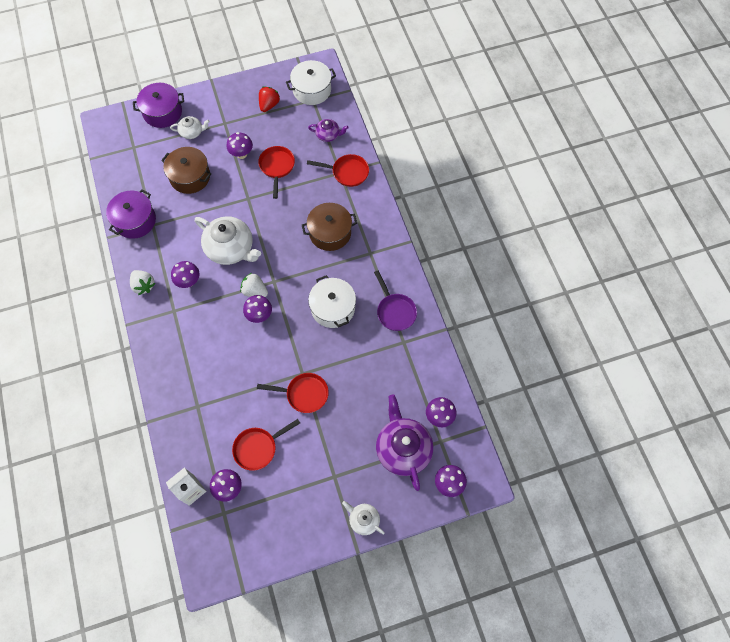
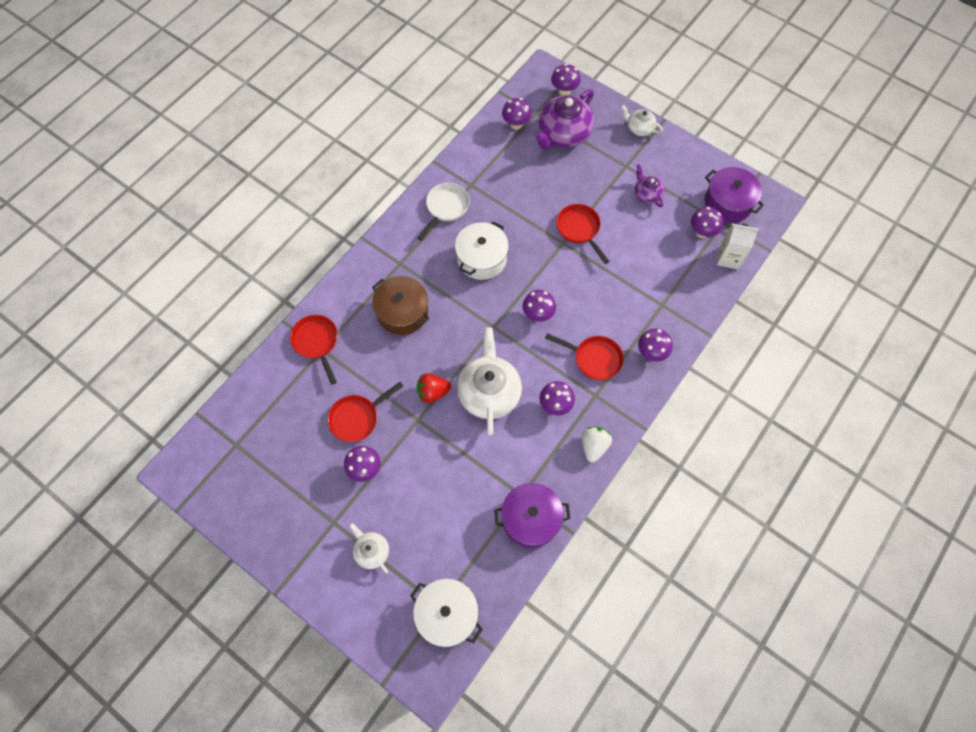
camera: 125 degrees left, 0 degrees up
purple pot [133,83,184,128] -> purple pot moved to [705,167,764,223]
brown pot [161,147,211,194] -> none
red pan [232,419,300,471] -> red pan moved to [545,333,624,380]
white strawberry [240,273,268,297] -> none
red strawberry [259,87,280,112] -> red strawberry moved to [417,373,452,403]
white pot [286,60,336,105] -> white pot moved to [410,578,483,647]
purple teapot [308,119,349,142] -> purple teapot moved to [635,164,665,207]
white teapot [342,501,385,535] -> white teapot turned 120 degrees clockwise [621,105,663,136]
purple pan [374,270,417,331] -> white pan [418,183,470,241]
none -> purple mushroom [638,329,673,361]

